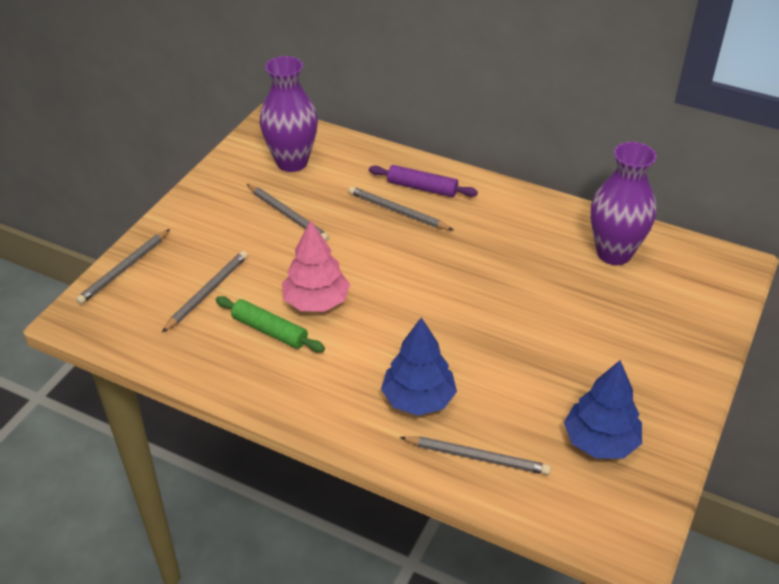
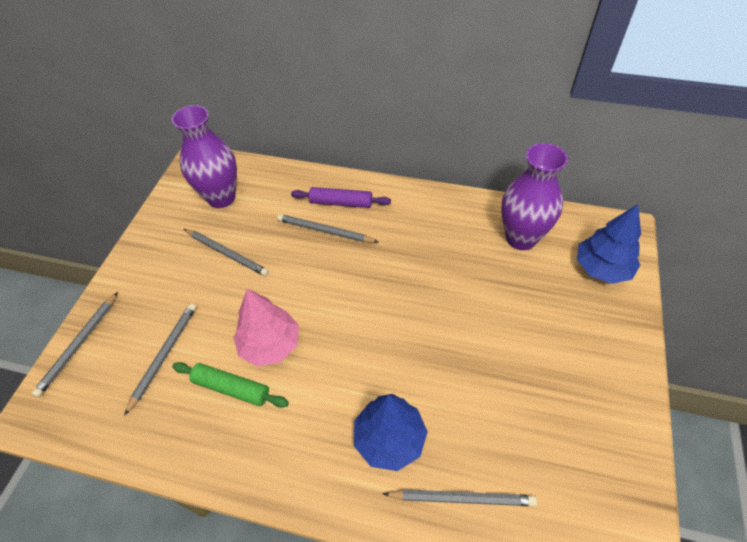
camera: 10 degrees left, 10 degrees up
blue tree [564,360,642,459] -> blue tree moved to [577,204,641,284]

